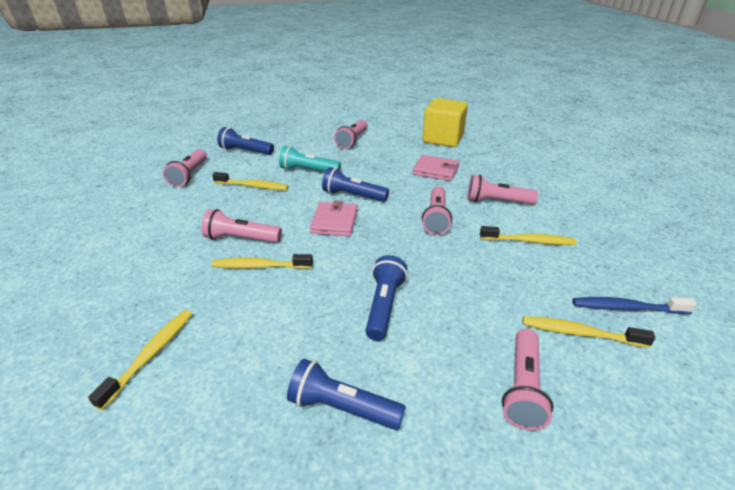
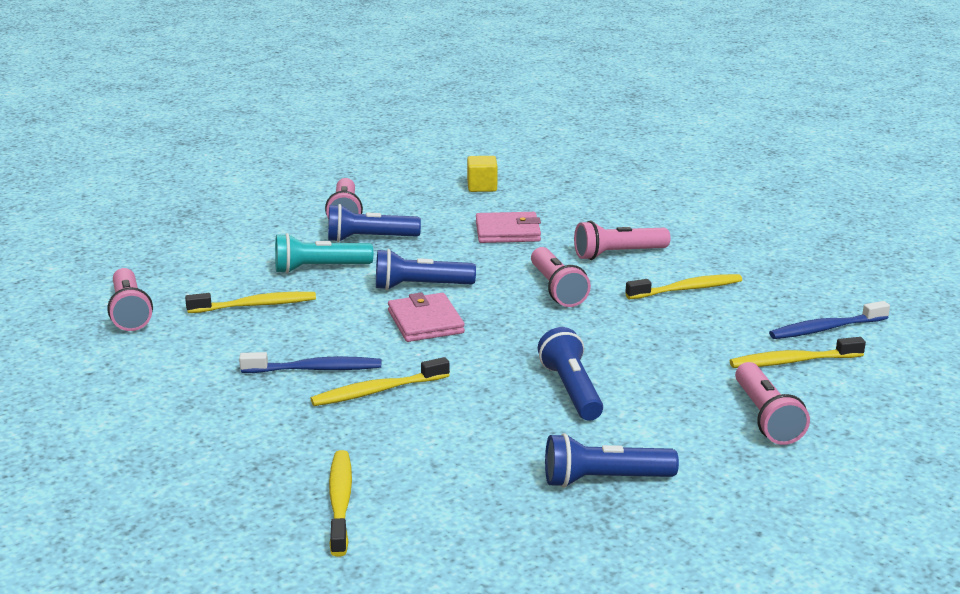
camera: 25 degrees left, 10 degrees down
pink flashlight [201,209,282,243] -> blue toothbrush [239,352,381,373]
blue flashlight [217,127,274,155] -> blue flashlight moved to [328,204,421,242]
yellow cube [423,98,468,147] -> yellow cube [467,156,497,192], size x0.51

